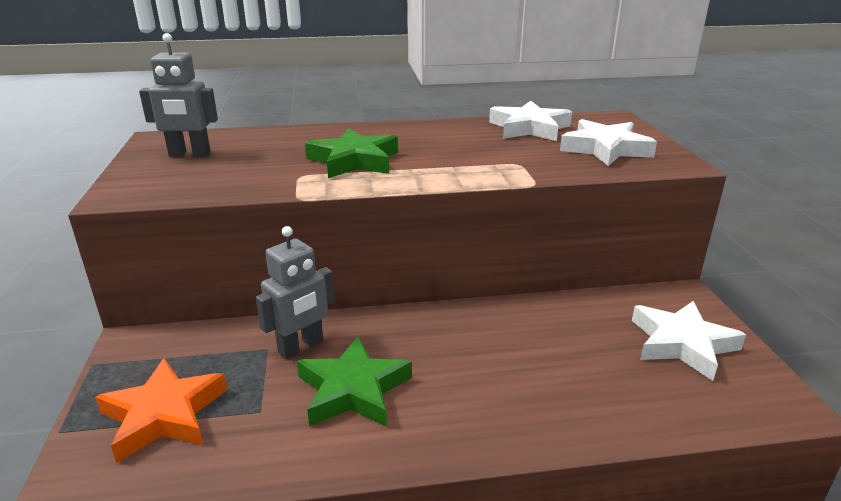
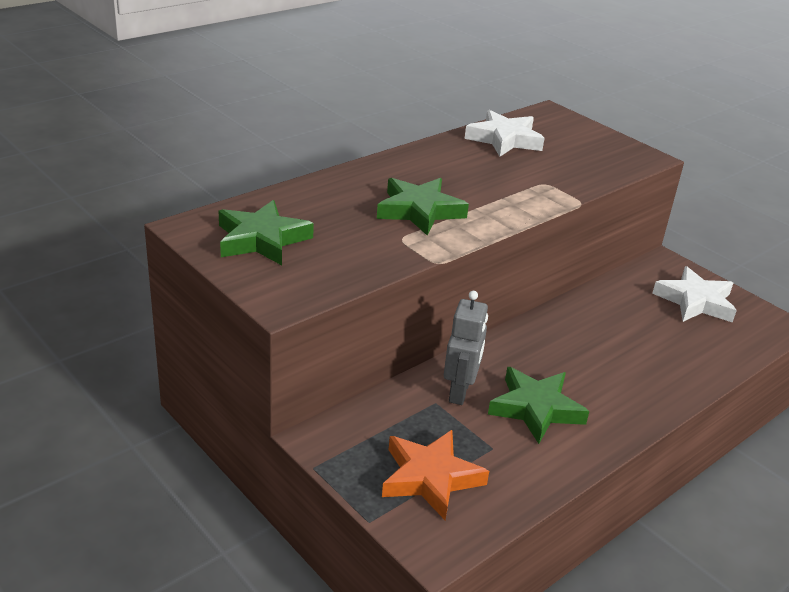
camera: 35 degrees left, 5 degrees up
grey robot [139,33,218,157] -> green star [219,200,314,265]
white star [560,119,657,166] -> none

